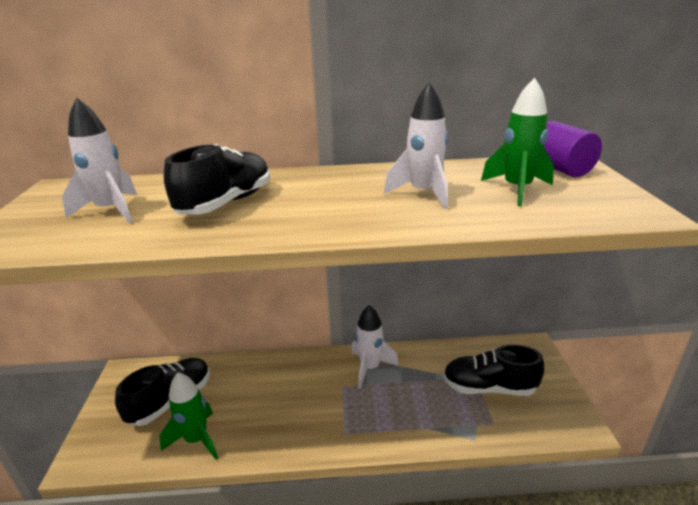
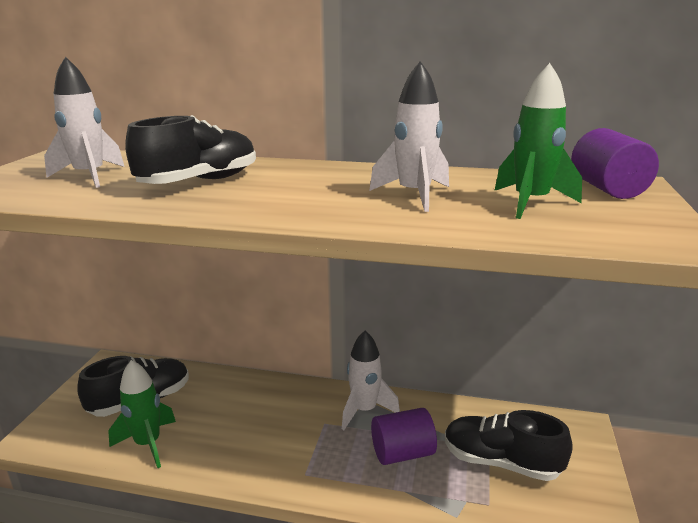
camera: 15 degrees right, 5 degrees down
none -> purple cylinder [371,408,437,465]

